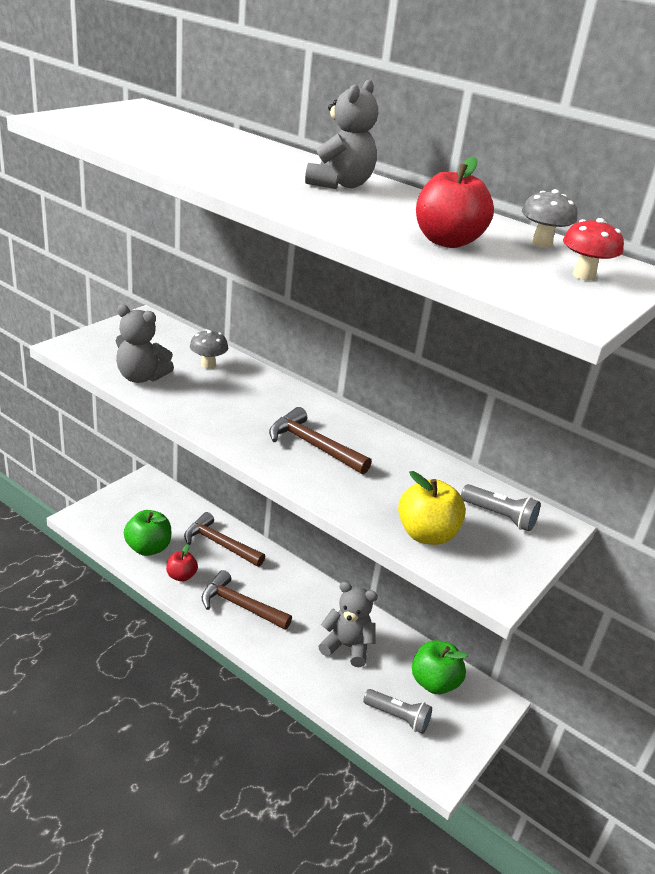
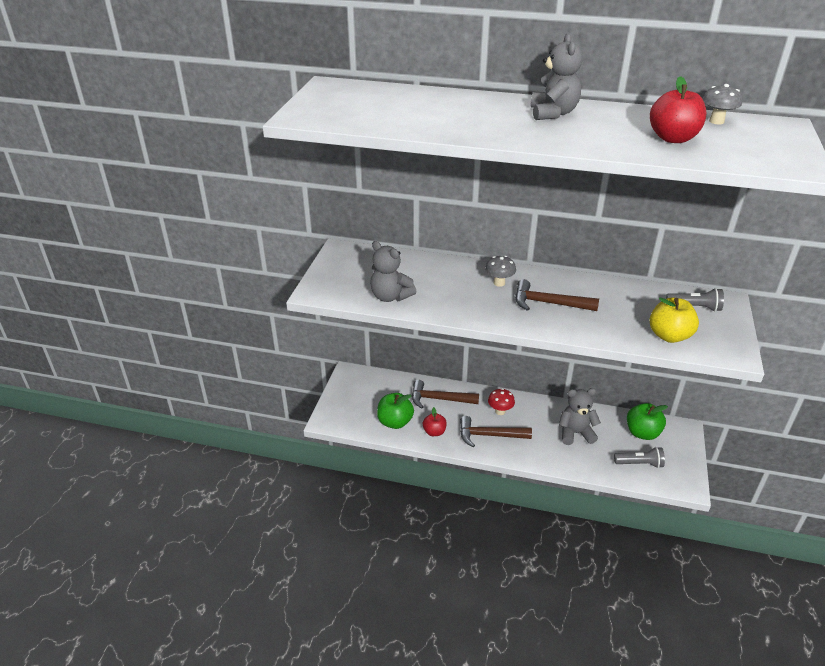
camera: 20 degrees left, 5 degrees up
grey teddy bear [116,304,174,383] -> grey teddy bear turned 45 degrees clockwise [370,241,416,302]
grey mushroom [190,329,228,369] -> grey mushroom moved to [485,256,516,287]
red mushroom [563,218,624,281] -> red mushroom moved to [488,388,515,415]

